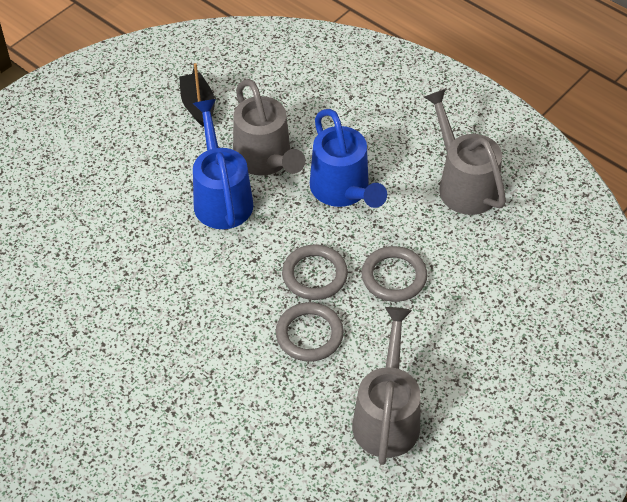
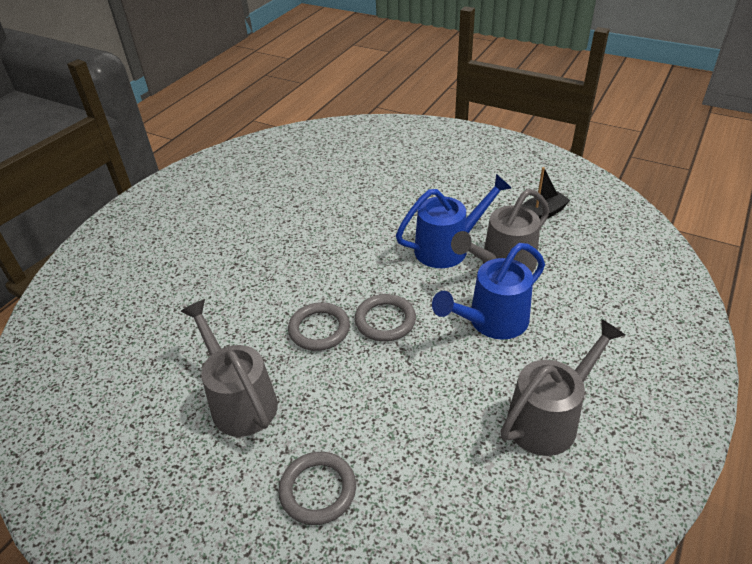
camera: 80 degrees right, 10 degrees down
grey watering can [352,307,421,465] -> grey watering can turned 120 degrees counterclockwise [181,300,278,437]
grey ring [362,246,427,302] -> grey ring moved to [278,452,356,525]

